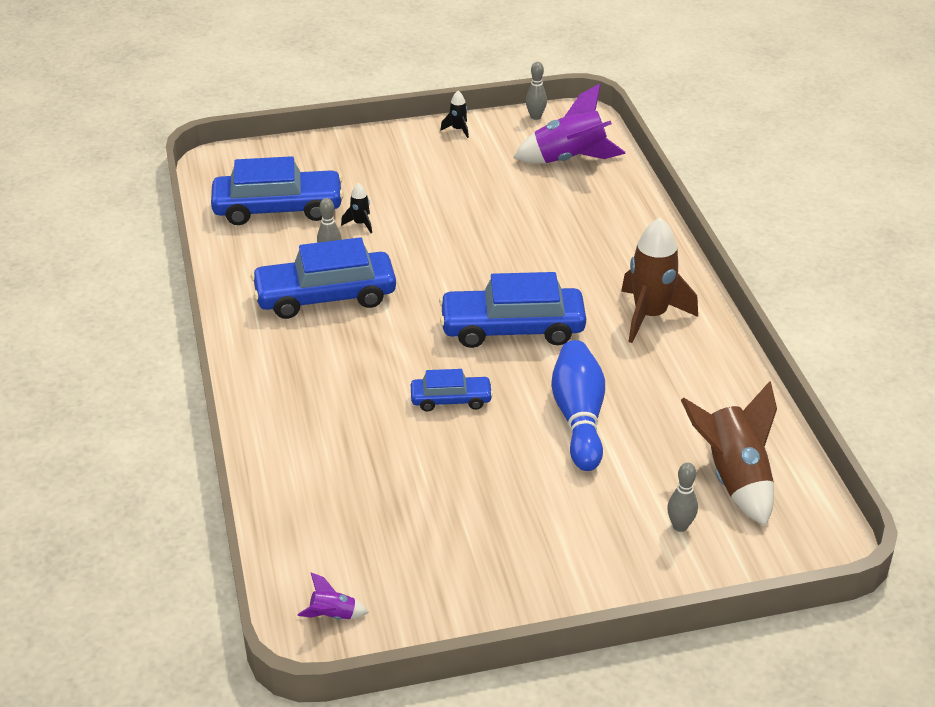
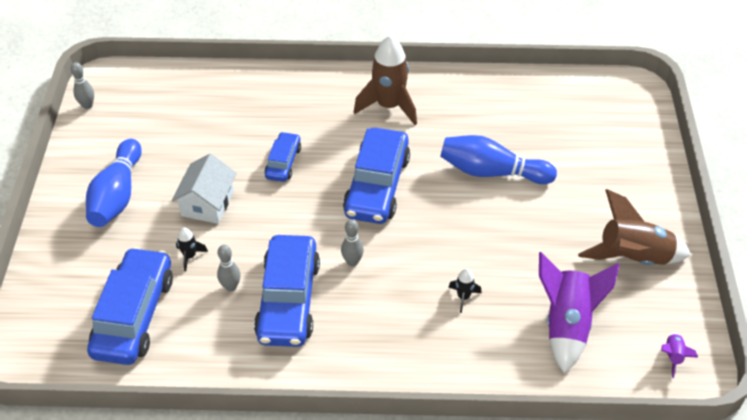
camera: 75 degrees left, 10 degrees up
blue car [411,369,493,412] -> blue car moved to [265,132,301,182]
black rocket [440,91,469,138] -> black rocket moved to [448,268,482,313]
purple rocket [514,84,626,163] -> purple rocket moved to [539,252,620,373]
grey bowling pin [667,463,698,532] -> grey bowling pin moved to [341,219,364,267]
brown rocket [681,381,777,526] -> brown rocket moved to [578,189,691,265]
none -> blue bowling pin [86,139,142,227]
none -> white house [172,154,237,224]

